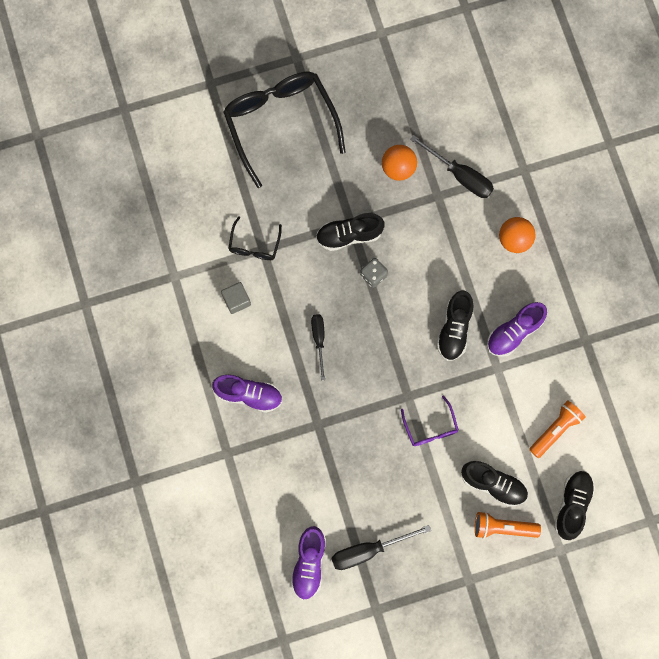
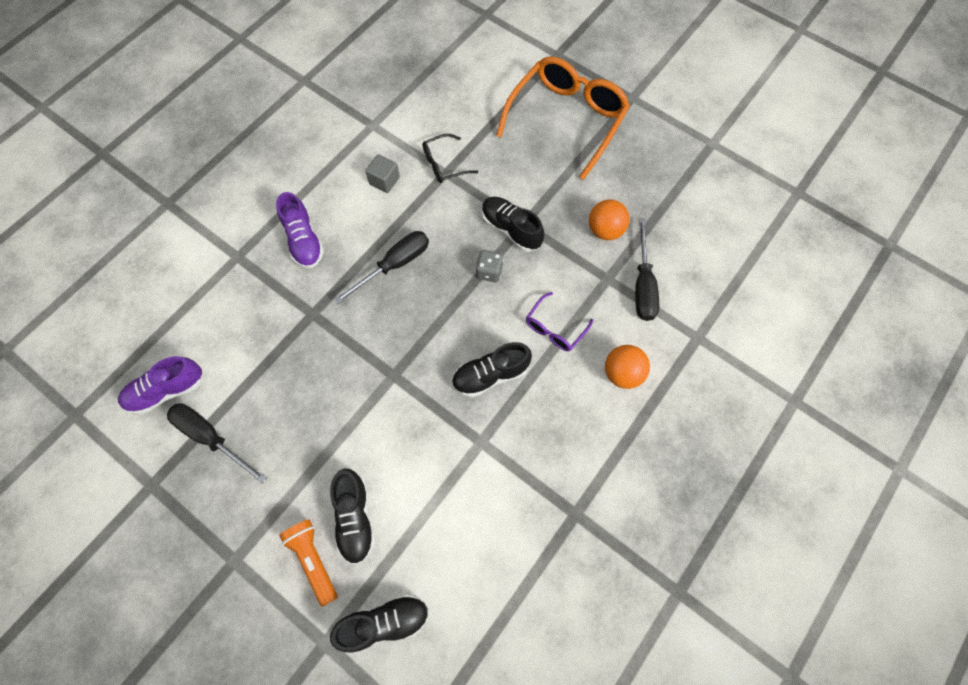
camera: 55 degrees right, 10 degrees down
black glasses [223,72,346,188] -> orange glasses [496,56,630,180]
black screwdriver [311,314,325,380] -> black screwdriver [334,231,429,304], size x1.51
purple glasses [401,395,459,446] -> purple glasses moved to [526,292,593,351]
purple shoe [487,302,547,357] -> none
orange flashlight [529,400,585,458] -> none

